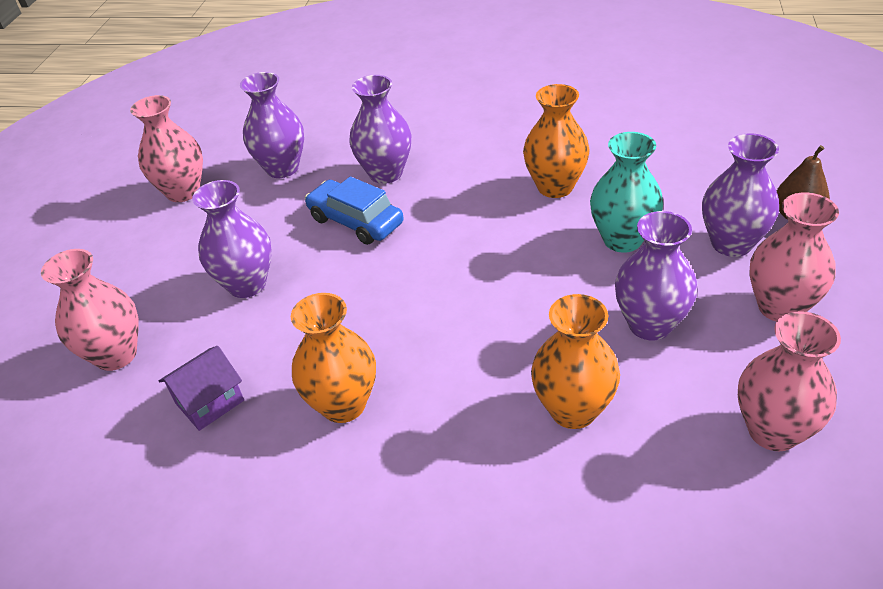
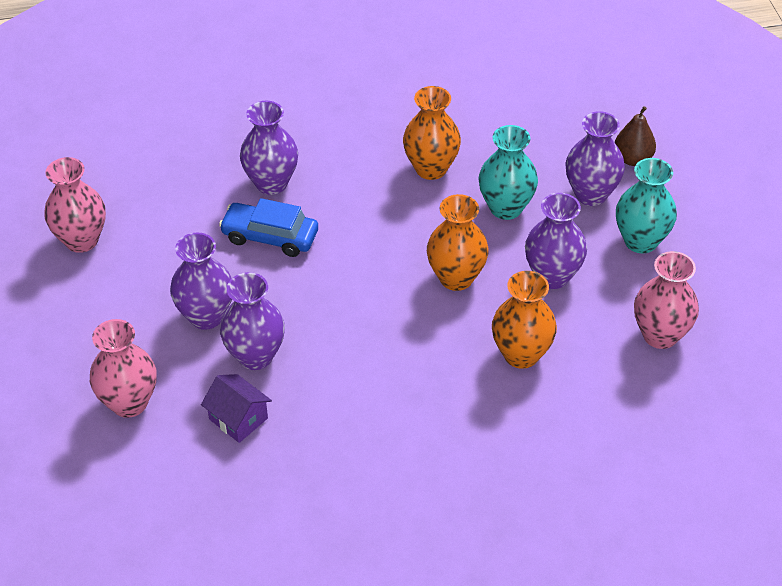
camera: 25 degrees left, 5 degrees up
purple house [159,346,244,431] -> purple house turned 75 degrees counterclockwise [201,374,272,443]
purple vase [240,72,304,178] -> purple vase moved to [220,272,285,370]
orange vase [291,293,376,423] -> orange vase moved to [427,194,489,291]
pink vase [749,193,839,322] -> turquoise vase [616,158,677,253]

